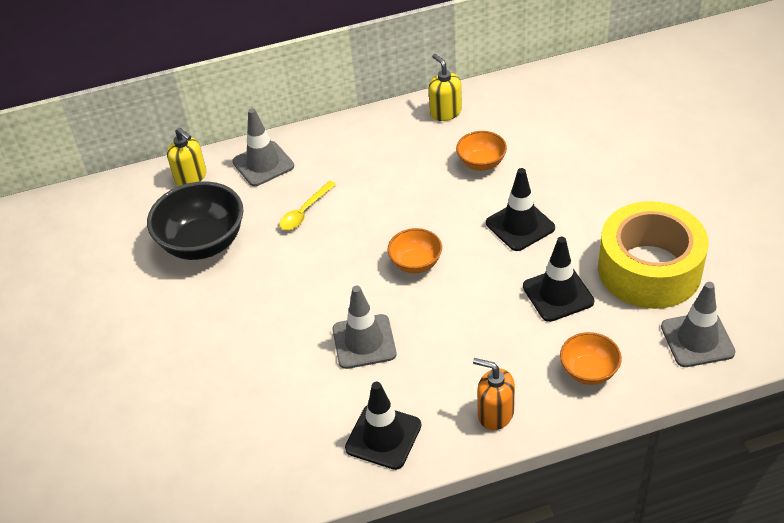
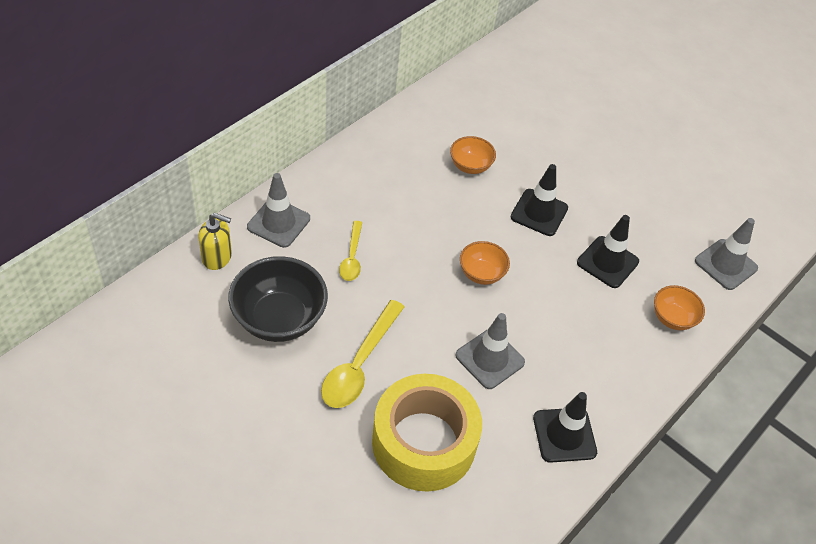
camera: 40 degrees left, 5 degrees up
yellow soap dispenser [428,54,462,121] -> none
orange soap dispenser [473,358,515,430] -> none
yellow tape [598,201,709,309] -> yellow tape moved to [372,374,482,491]
none -> yellow spoon [321,300,405,408]

